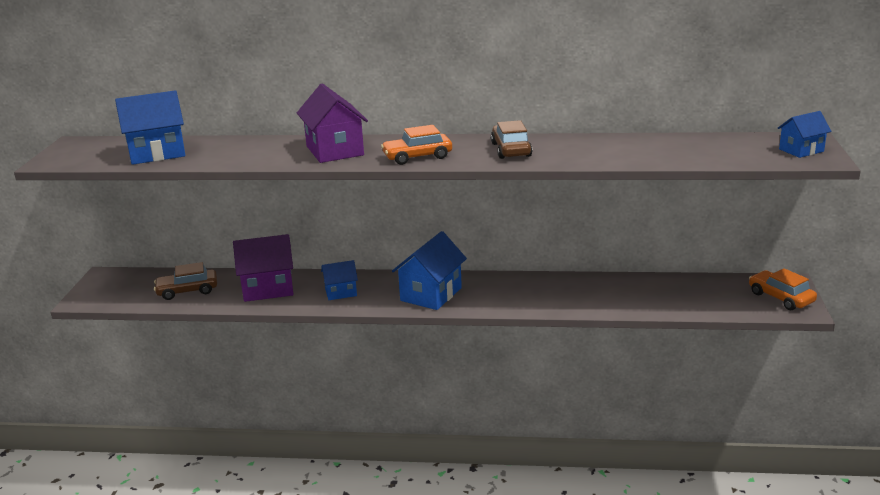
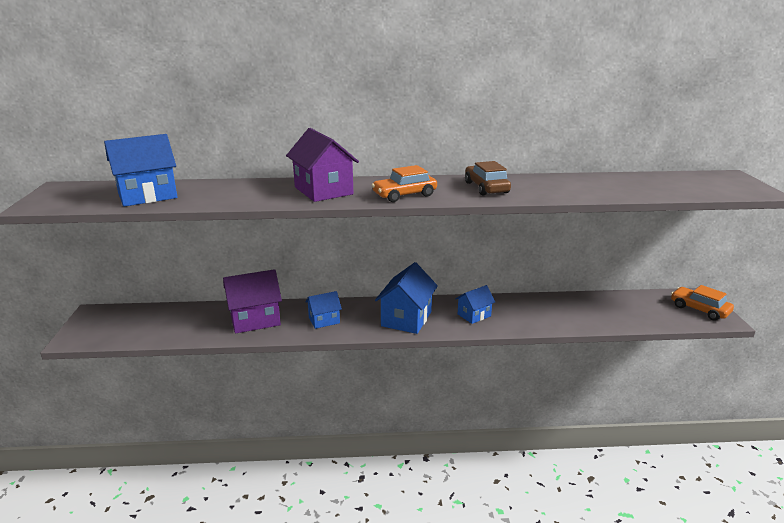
camera: 10 degrees left, 0 degrees up
brown car [154,262,217,300] -> none
blue house [778,111,831,158] -> blue house moved to [455,285,495,324]

